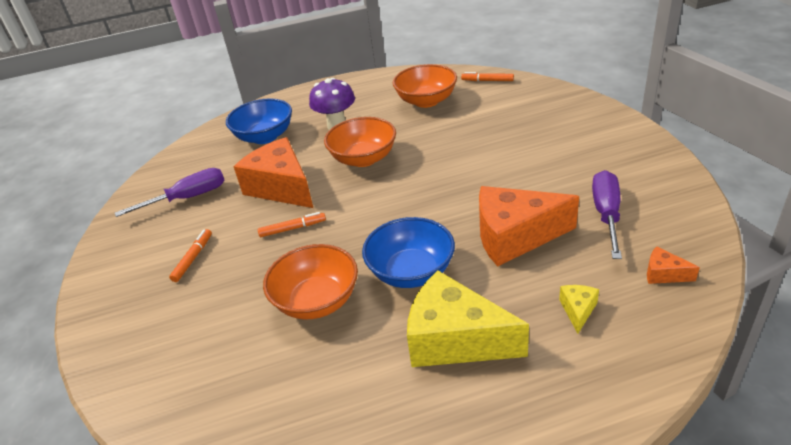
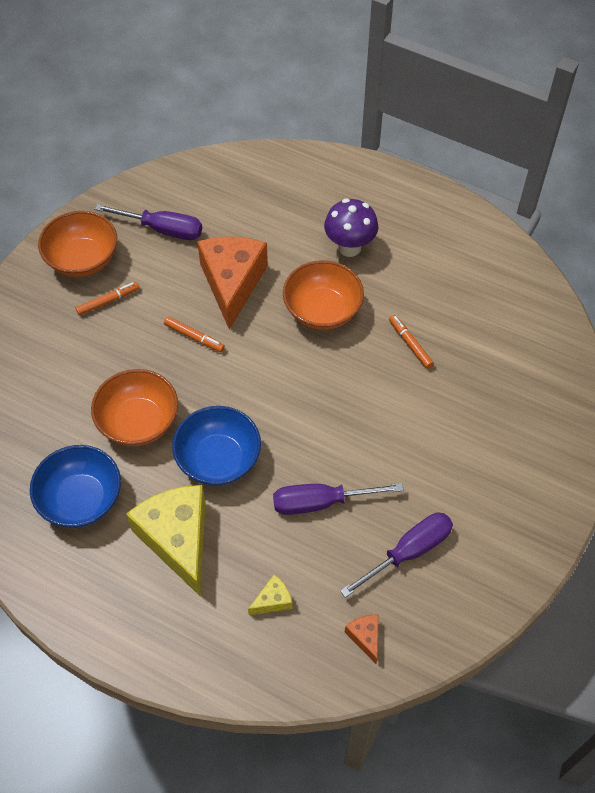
camera: 40 degrees right, 20 degrees up
blue bowl [226,98,292,144] -> blue bowl moved to [30,445,121,528]
orange bowl [393,64,457,108] -> orange bowl moved to [38,211,117,277]
orange marker [461,72,514,81] -> orange marker moved to [389,315,434,369]
orange cheese [479,186,579,266] -> purple screwdriver [273,483,404,515]

